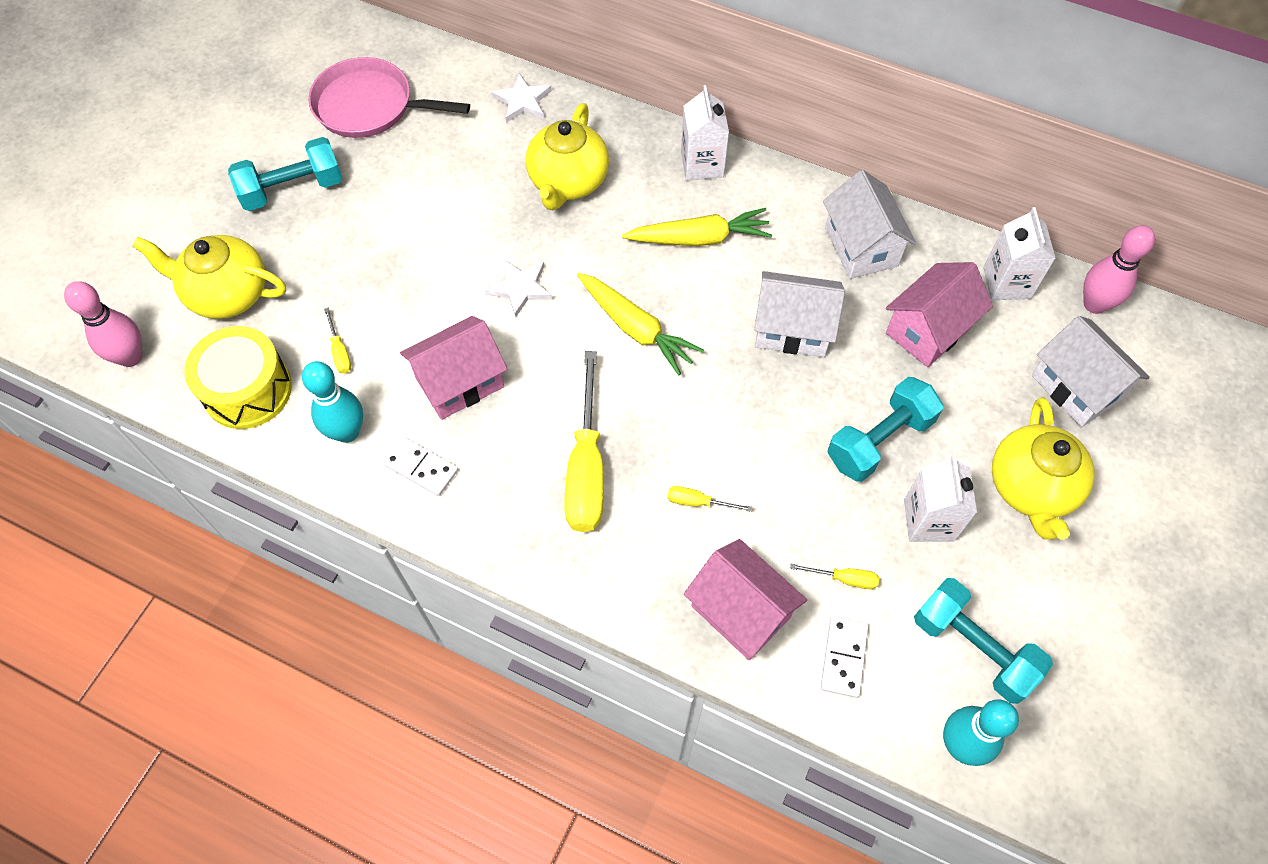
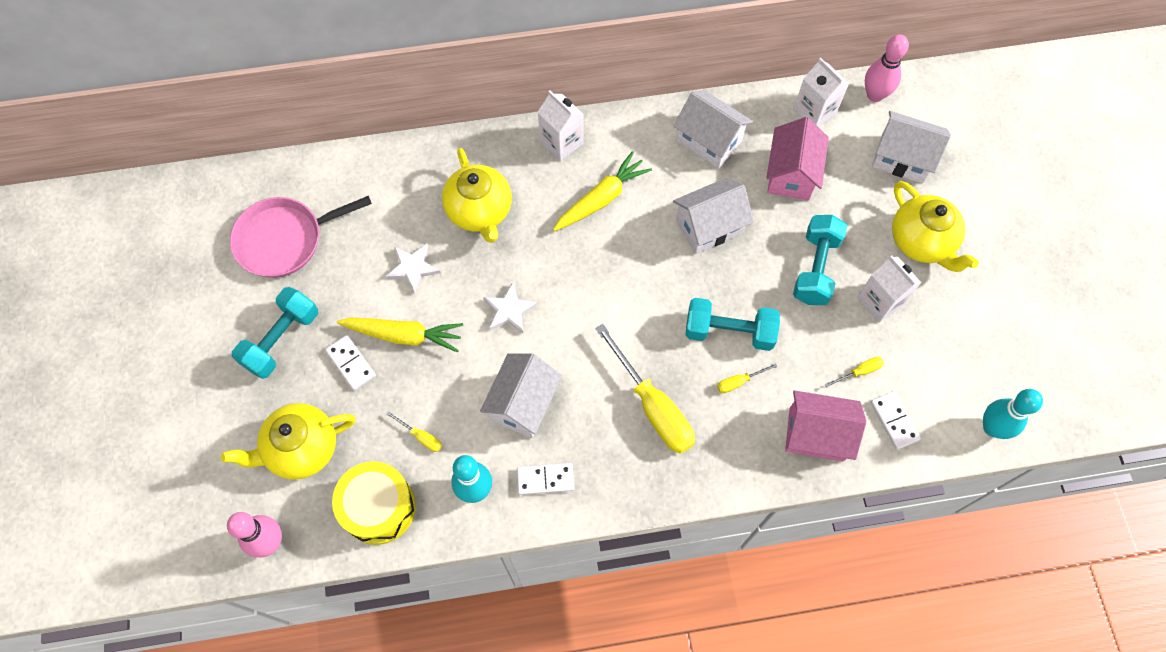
camera: 35 degrees left, 5 degrees up
pink house [400,316,507,420] -> white house [480,353,562,438]
white star [491,73,552,123] -> white star moved to [385,243,441,294]
yellow carrot [577,273,704,375] -> yellow carrot moved to [337,317,463,353]
turquoise dumbbell [914,578,1053,704] -> turquoise dumbbell moved to [685,298,780,351]
none -> white domino [325,335,376,390]

